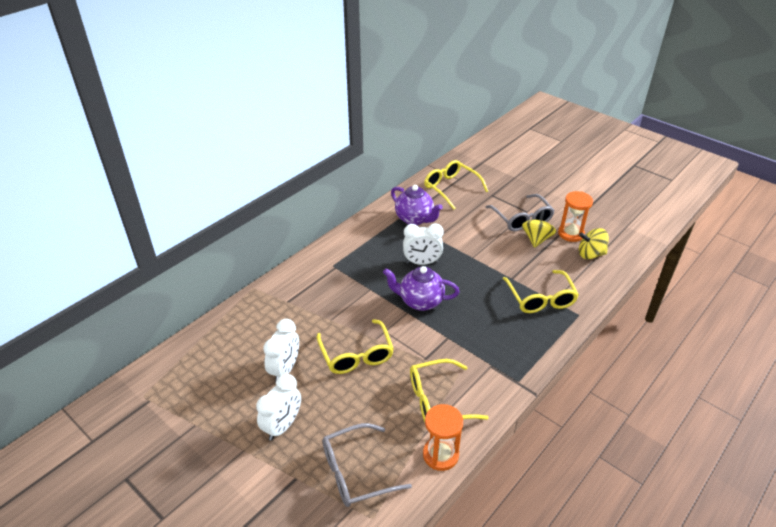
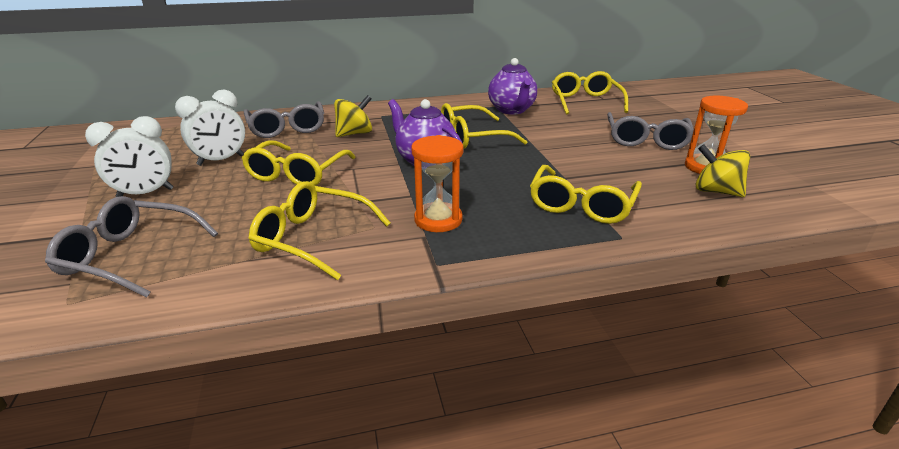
camera: 35 degrees right, 10 degrees down
white clock [403,223,444,265] -> yellow glasses [441,103,528,149]
orange hourglass [423,404,463,471] -> orange hourglass moved to [411,135,464,232]
yellow spinning top [522,210,556,248] -> yellow spinning top moved to [334,95,372,137]
none -> grey glasses [244,101,324,138]

